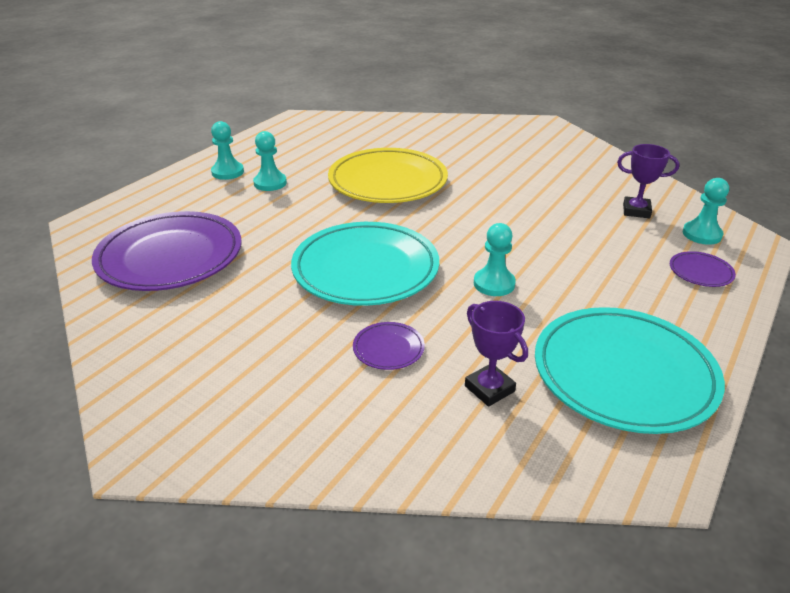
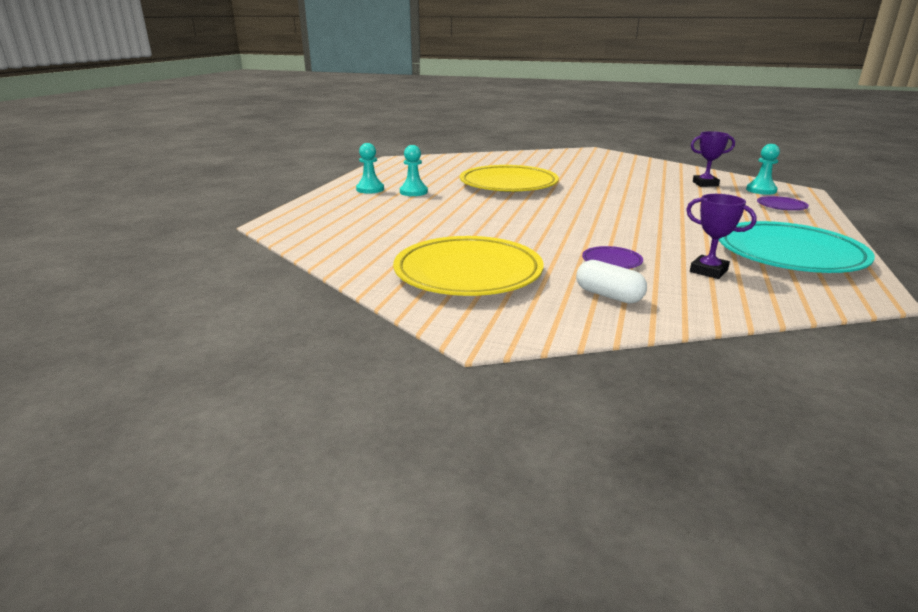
camera: 15 degrees left, 10 degrees down
purple plate [92,211,241,291] -> none
turquoise plate [291,222,439,306] -> none
turquoise pawn [474,223,516,296] -> none
none -> yellow plate [393,236,544,296]
none -> white capsule [576,260,647,304]

